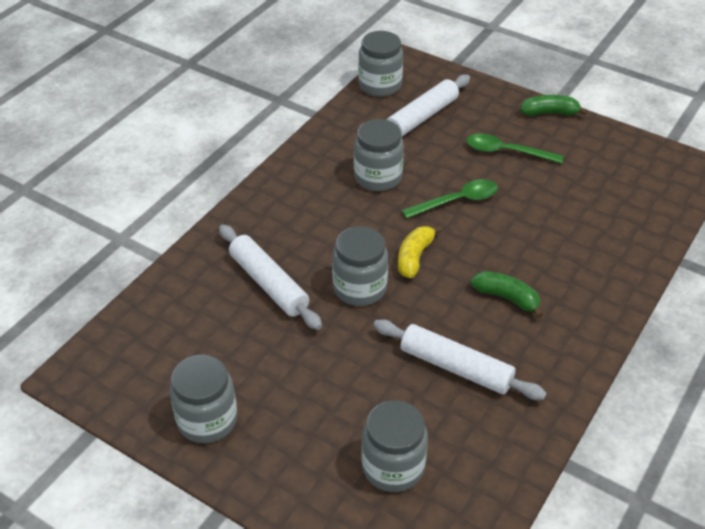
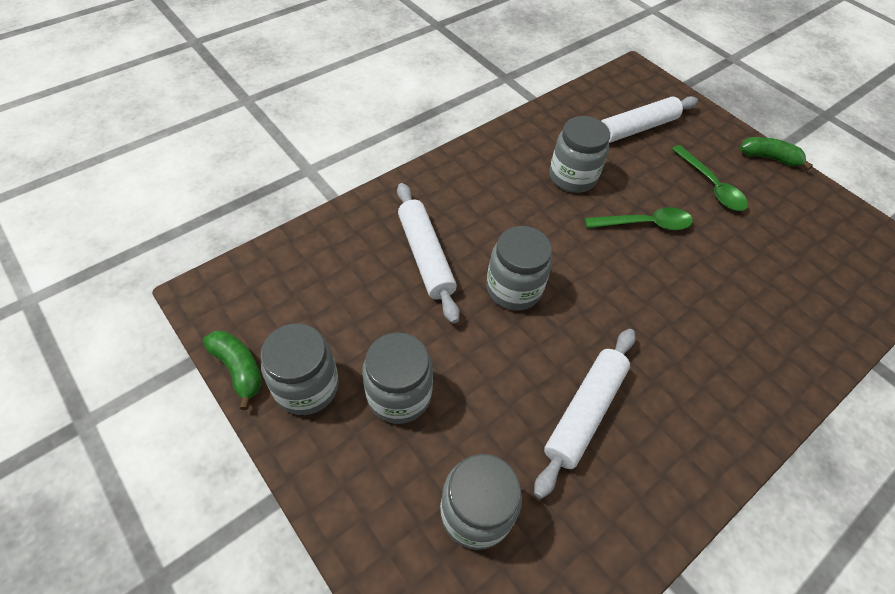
camera: 15 degrees right, 10 degrees up
grey jar [358,31,403,97] -> grey jar moved to [362,332,433,424]
white rolling pin [373,319,547,400] -> white rolling pin turned 75 degrees clockwise [534,329,635,499]
yellow banana [398,225,443,278] -> none
green spoon [466,133,564,164] -> green spoon turned 150 degrees counterclockwise [672,145,748,211]
green banana [470,271,543,318] -> green banana moved to [203,331,262,410]

